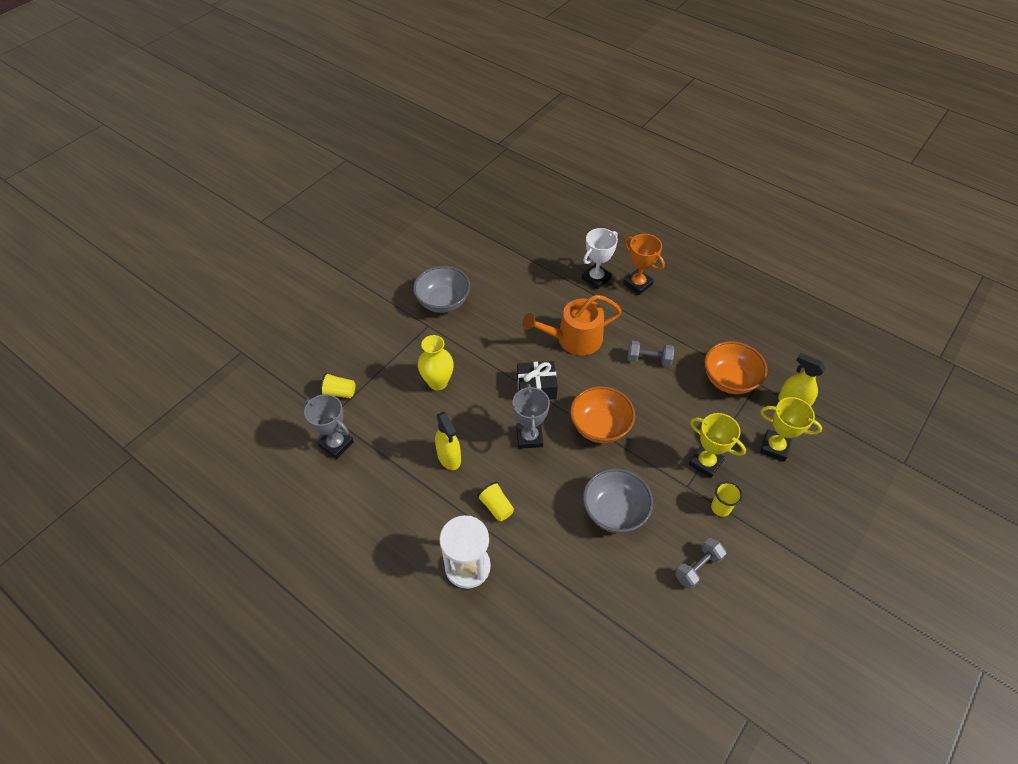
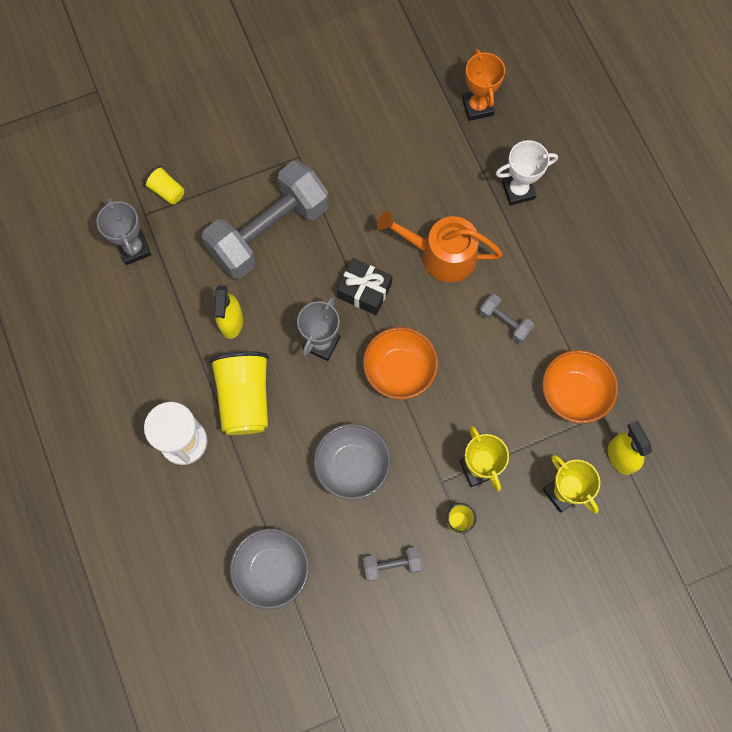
camera: 30 degrees right, 20 degrees up
grey bowl [413,266,470,313] -> grey bowl moved to [230,528,309,609]
yellow vase [418,335,454,390] -> grey dumbbell [202,161,329,279]
yellow cup [477,482,514,521] -> yellow cup [209,351,269,435], size x2.08
orange trophy [623,234,665,295] -> orange trophy moved to [462,49,505,121]

